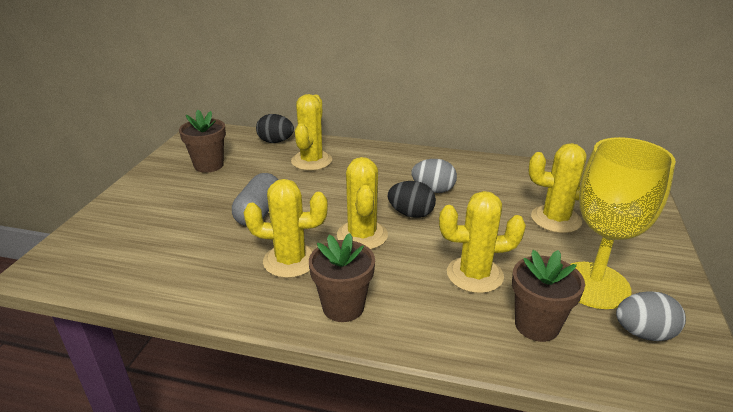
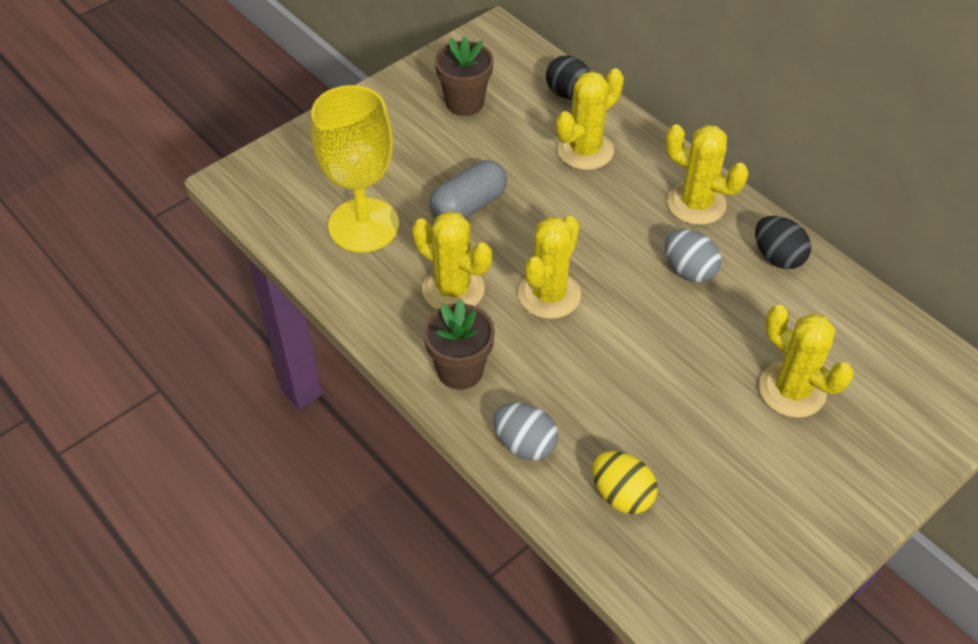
camera: 35 degrees right, 20 degrees up
black egg [388,181,436,218] -> black egg moved to [755,216,811,269]
yellow cactus [439,191,526,293] -> yellow cactus moved to [665,124,749,225]
brown flower pot [512,250,585,342] -> yellow egg [592,451,658,514]
yellow goblet [570,137,676,309] -> yellow goblet moved to [311,85,399,253]
grey egg [616,291,686,341] -> grey egg moved to [493,402,558,461]

